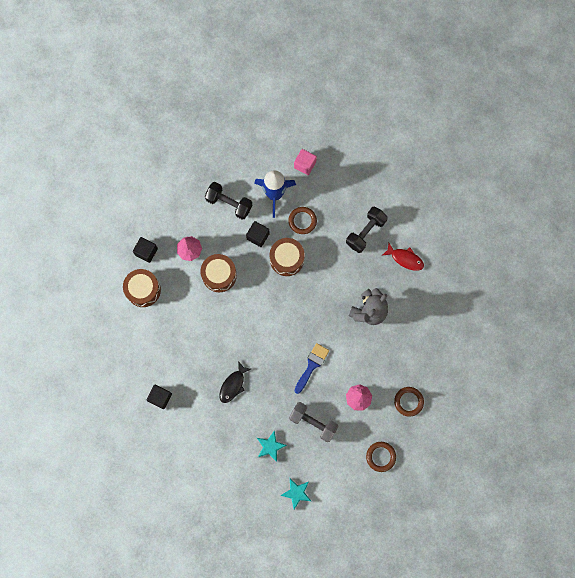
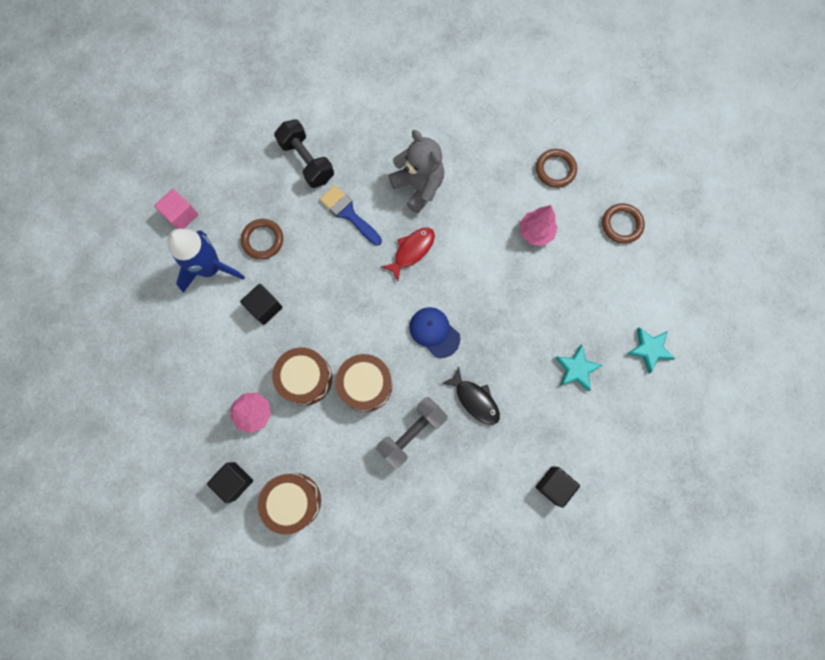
camera: 75 degrees left, 0 degrees up
black cube [146,385,172,409] -> black cube moved to [536,466,580,508]
black dumbbell [205,182,252,220] -> none
brown drum [270,238,305,276] -> brown drum moved to [335,354,392,412]
grey dumbbell [289,402,339,442] -> grey dumbbell moved to [376,397,448,469]
blue brush [294,343,329,394] -> blue brush moved to [320,185,382,246]
red fish [383,242,424,271] -> red fish moved to [381,228,435,281]
none -> blue cap [409,307,460,358]

